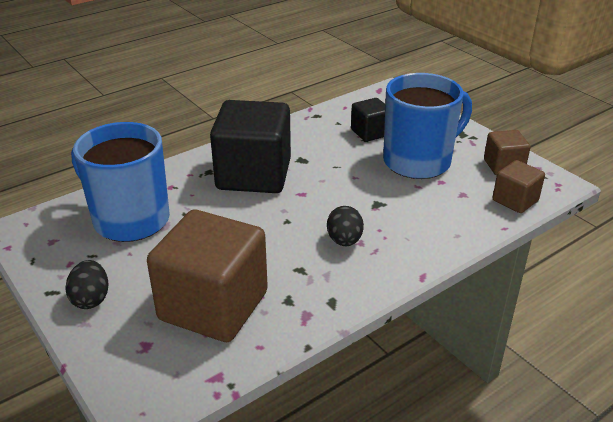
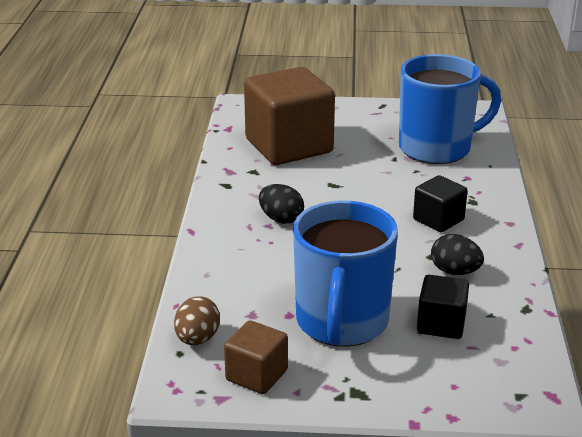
camera: 130 degrees right, 5 degrees down
black egg [65,260,109,309] -> black egg moved to [431,234,484,275]
black cube [210,100,291,193] -> black cube [413,175,468,232], size x0.49
brown cube [493,160,545,213] -> brown egg [174,297,220,345]

